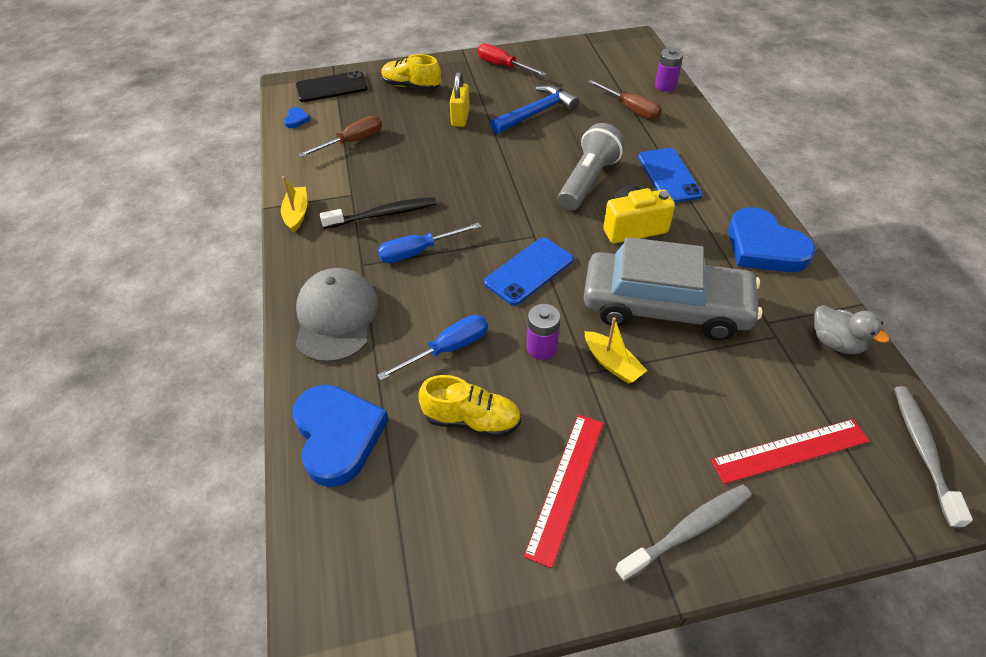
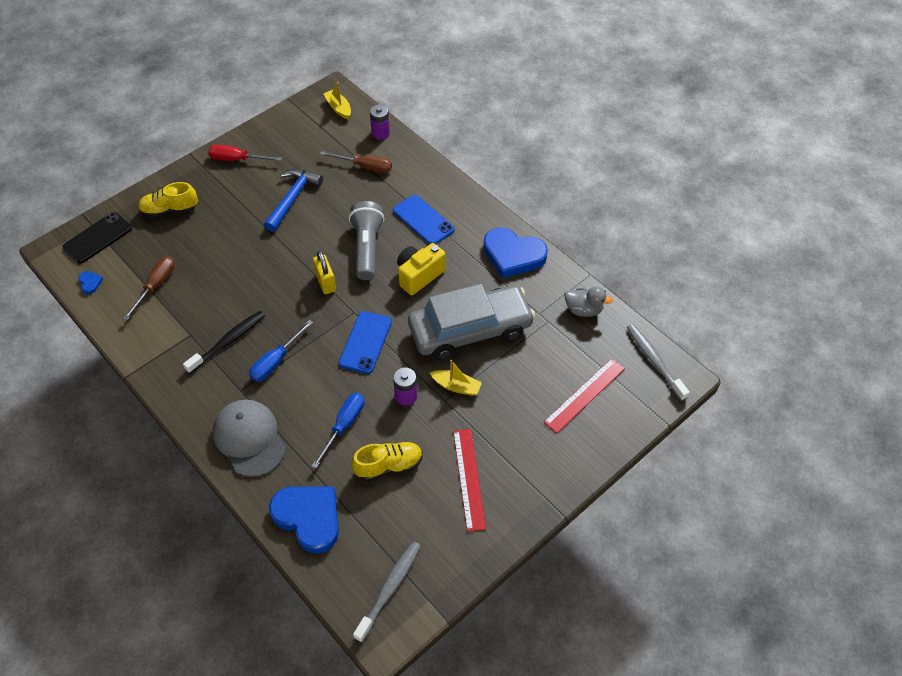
camera: 30 degrees left, 5 degrees up
yellow boat [281,176,307,233] -> yellow boat moved to [324,82,351,120]
yellow padlock [449,72,470,127] -> yellow padlock moved to [313,250,336,294]
grey toothbrush [615,485,752,582] -> grey toothbrush moved to [353,541,421,642]

